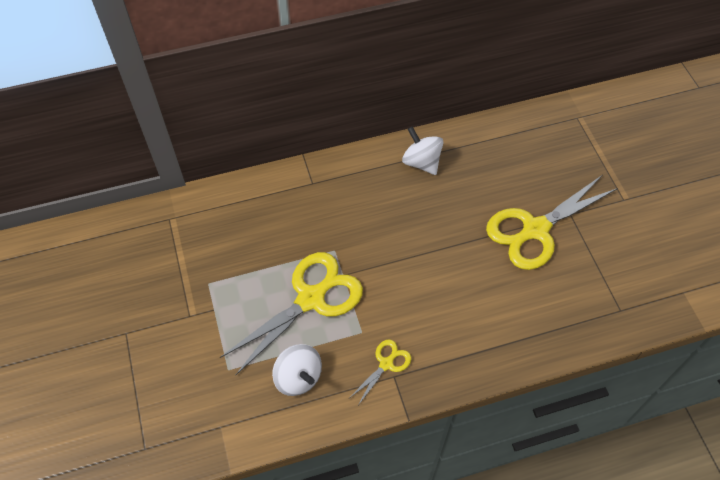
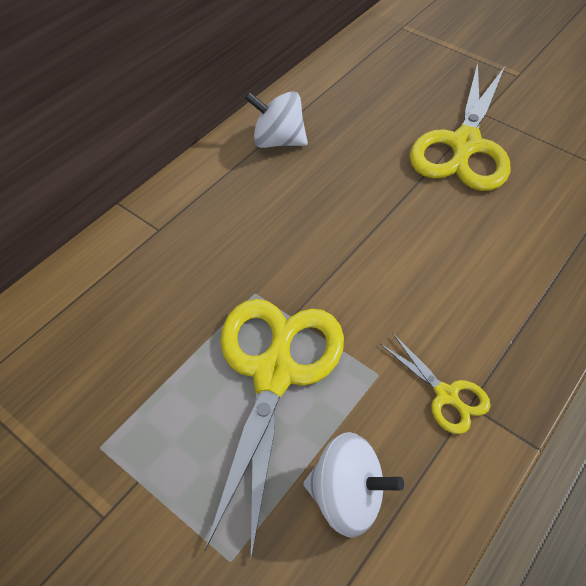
camera: 35 degrees left, 5 degrees down
yellow scissors [350,339,411,405] -> yellow scissors turned 135 degrees clockwise [380,333,490,434]

